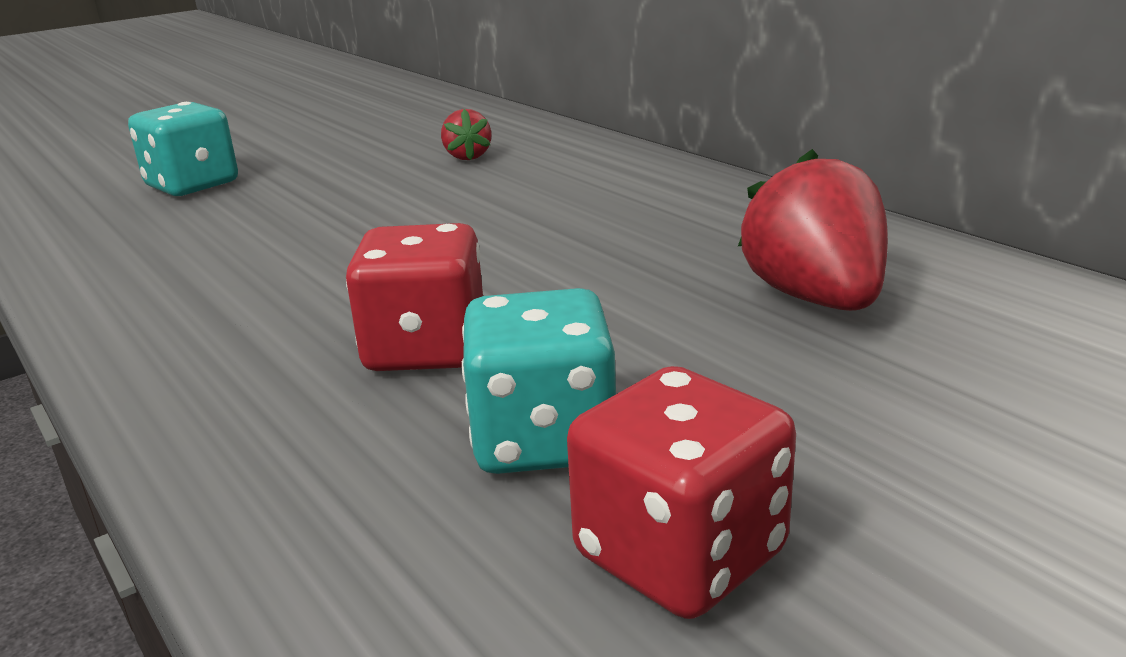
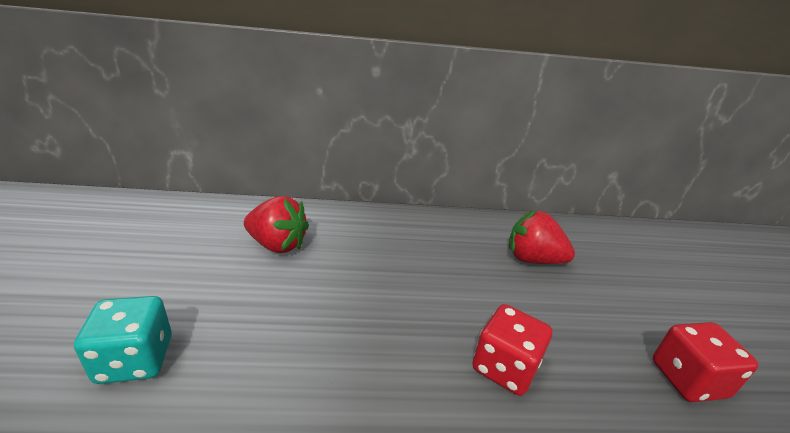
camera: 60 degrees left, 5 degrees up
red strawberry [441,109,492,160] -> red strawberry [244,196,309,253], size x1.88
turquoise dice [462,288,616,474] -> none

